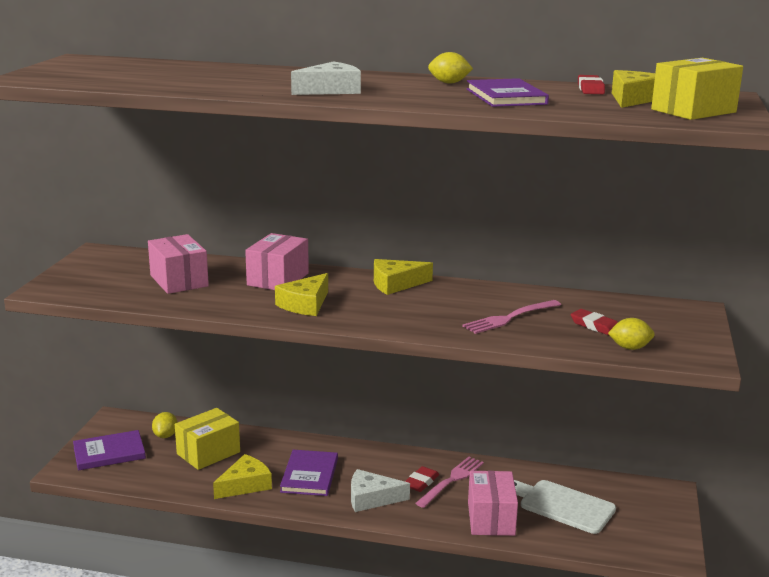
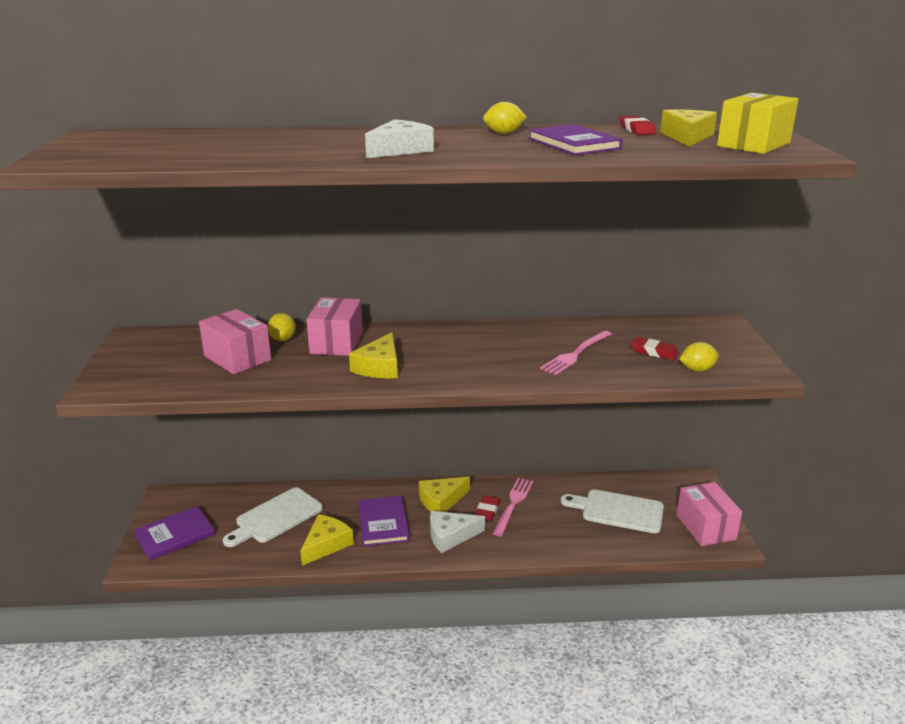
camera: 15 degrees left, 5 degrees up
yellow lemon [152,412,178,438] -> yellow lemon moved to [268,313,296,341]
yellow box [175,408,240,470] -> white cutting board [223,487,323,547]
yellow cheese [374,259,433,295] -> yellow cheese moved to [419,477,470,512]
pink box [468,471,518,536] -> pink box moved to [676,482,742,546]

